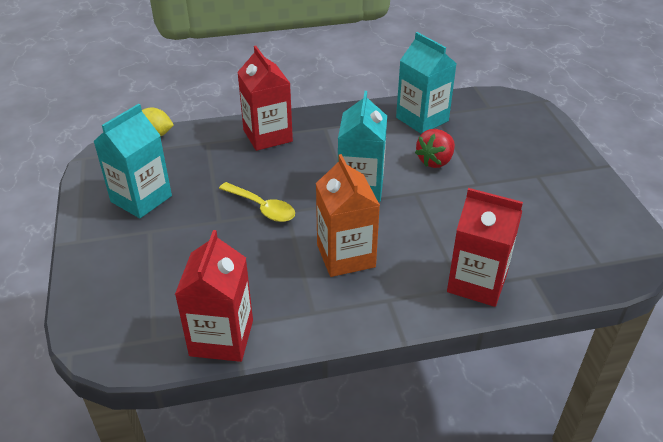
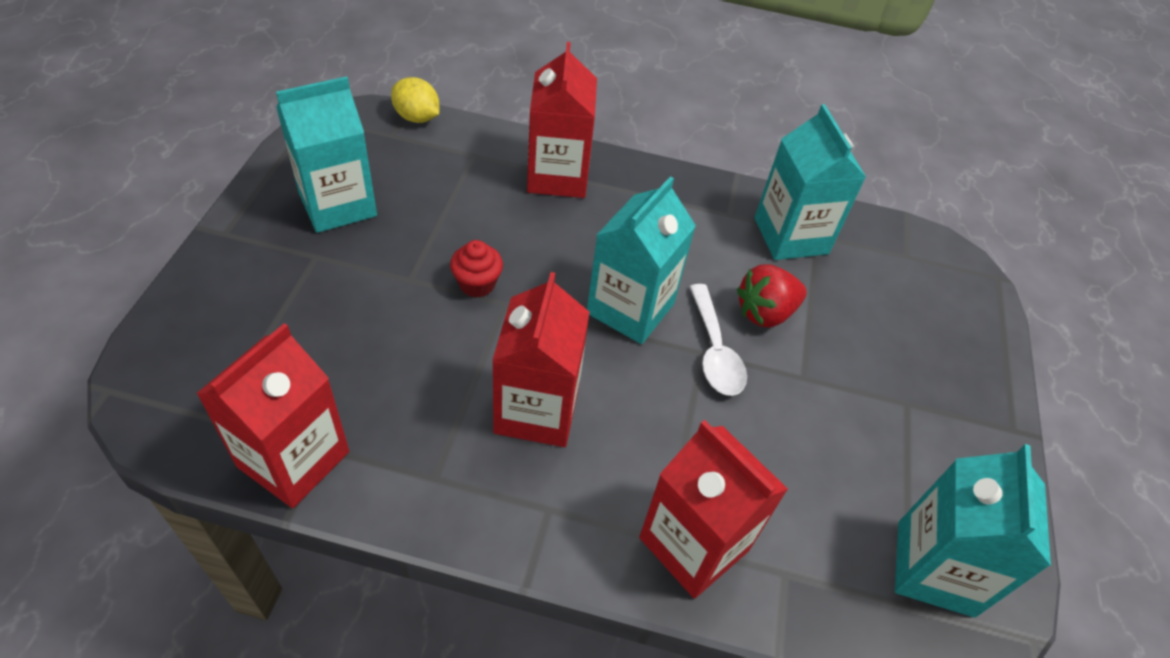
camera: 20 degrees right, 10 degrees up
yellow spoon [219,182,295,222] -> red cupcake [450,240,503,298]
orange carton [316,154,380,277] -> red carton [492,272,590,447]
none -> white spoon [689,284,747,396]
none -> turquoise carton [895,444,1051,618]

